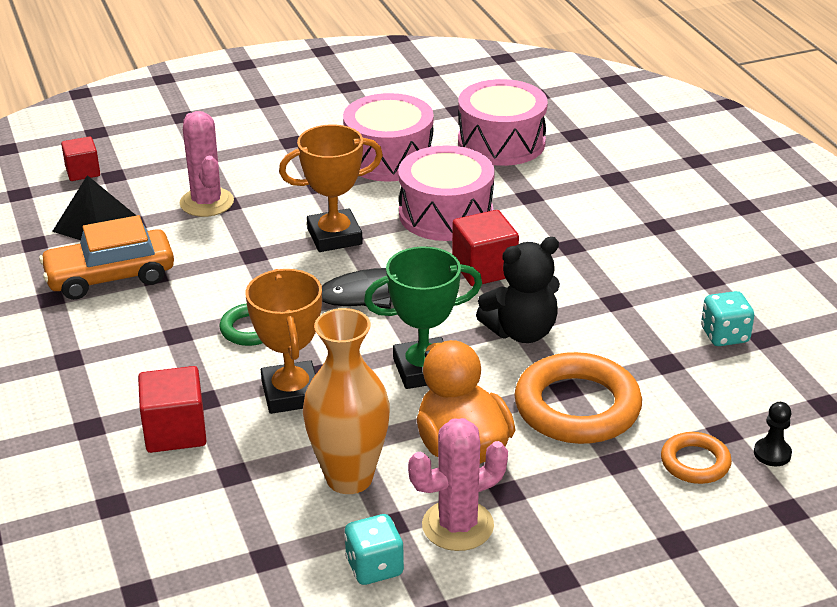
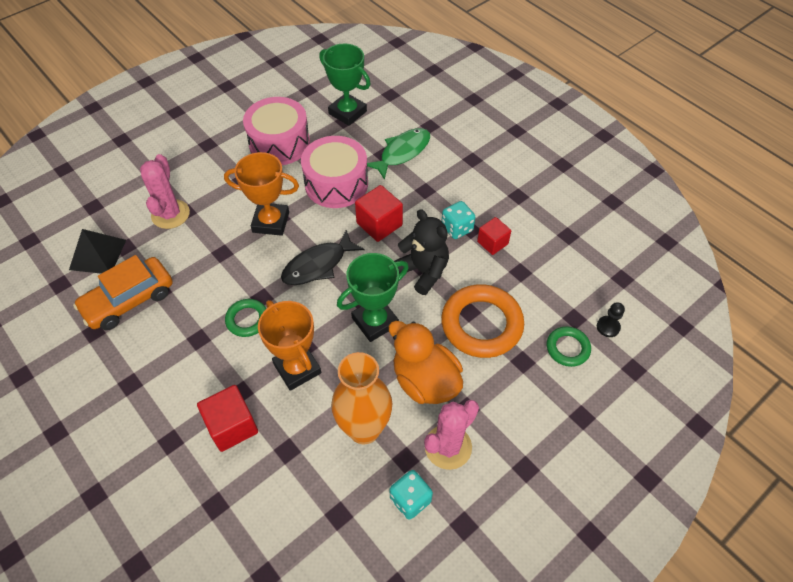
camera: 20 degrees left, 20 degrees up
red cube [61,136,100,181] -> red cube moved to [477,217,511,255]
pink cactus [180,111,234,217] -> pink cactus turned 45 degrees clockwise [140,154,190,229]
orange trophy [279,124,383,252] -> orange trophy turned 45 degrees clockwise [224,152,299,236]
pink drum [458,79,548,166] -> green trophy [319,43,371,126]
black teddy bear [476,237,560,343] -> black teddy bear turned 90 degrees counterclockwise [394,209,449,295]
orange ring [661,432,732,484] -> green ring [547,327,591,367]
turquoise dice [701,291,754,346] -> turquoise dice moved to [442,201,475,239]
none -> green fish [367,128,430,180]

